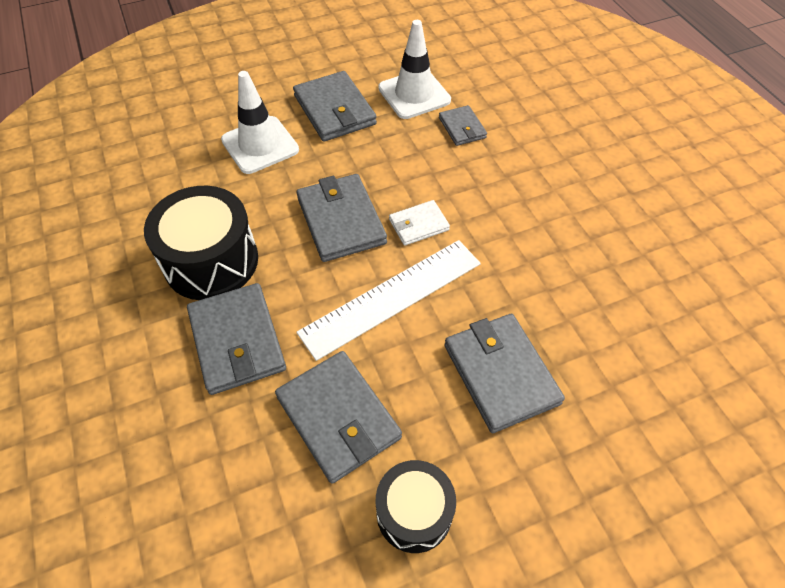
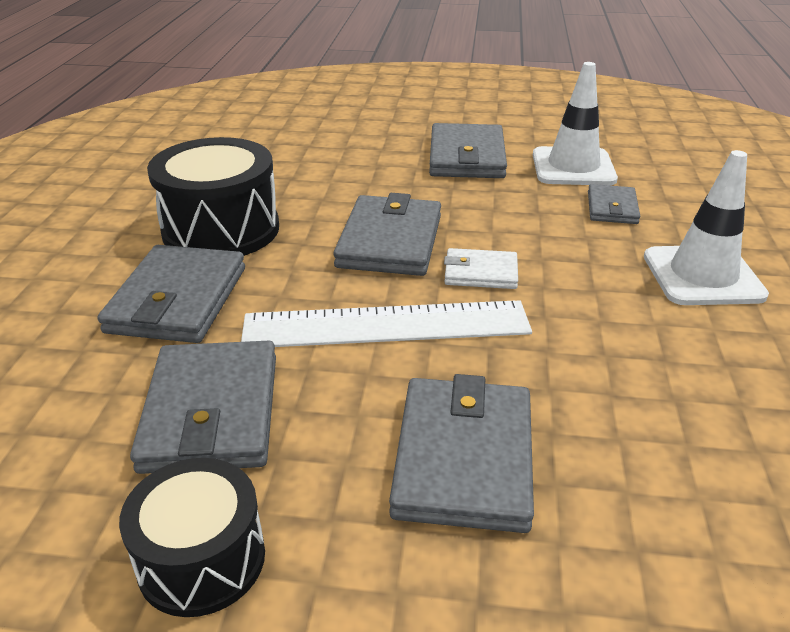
camera: 30 degrees right, 20 degrees down
white traffic cone [221,71,299,174] -> white traffic cone moved to [644,150,769,305]

